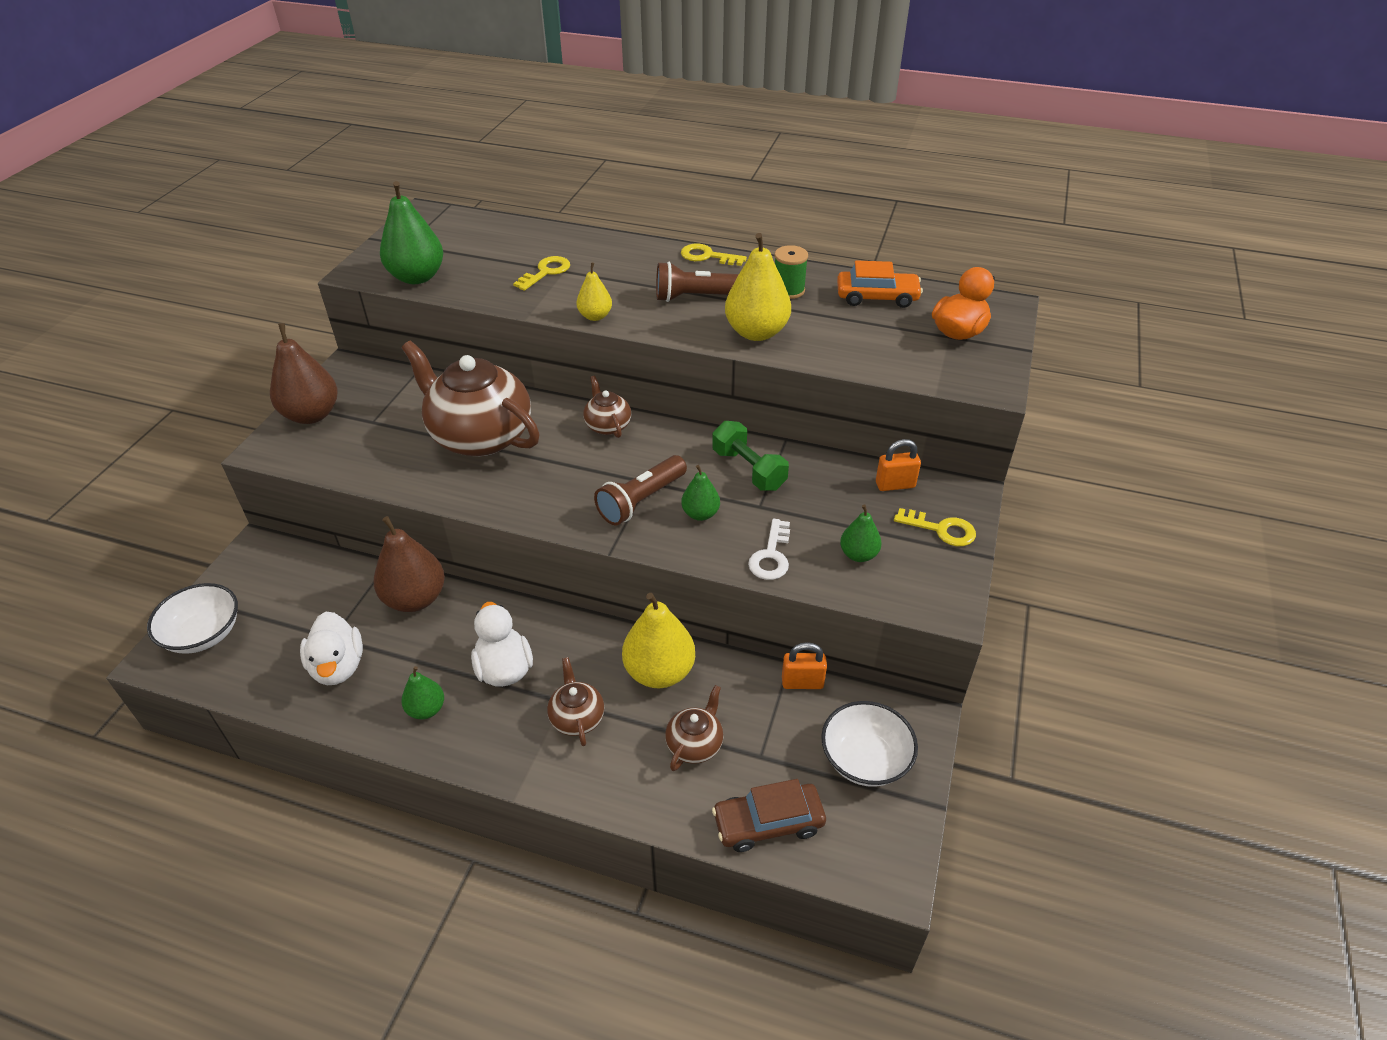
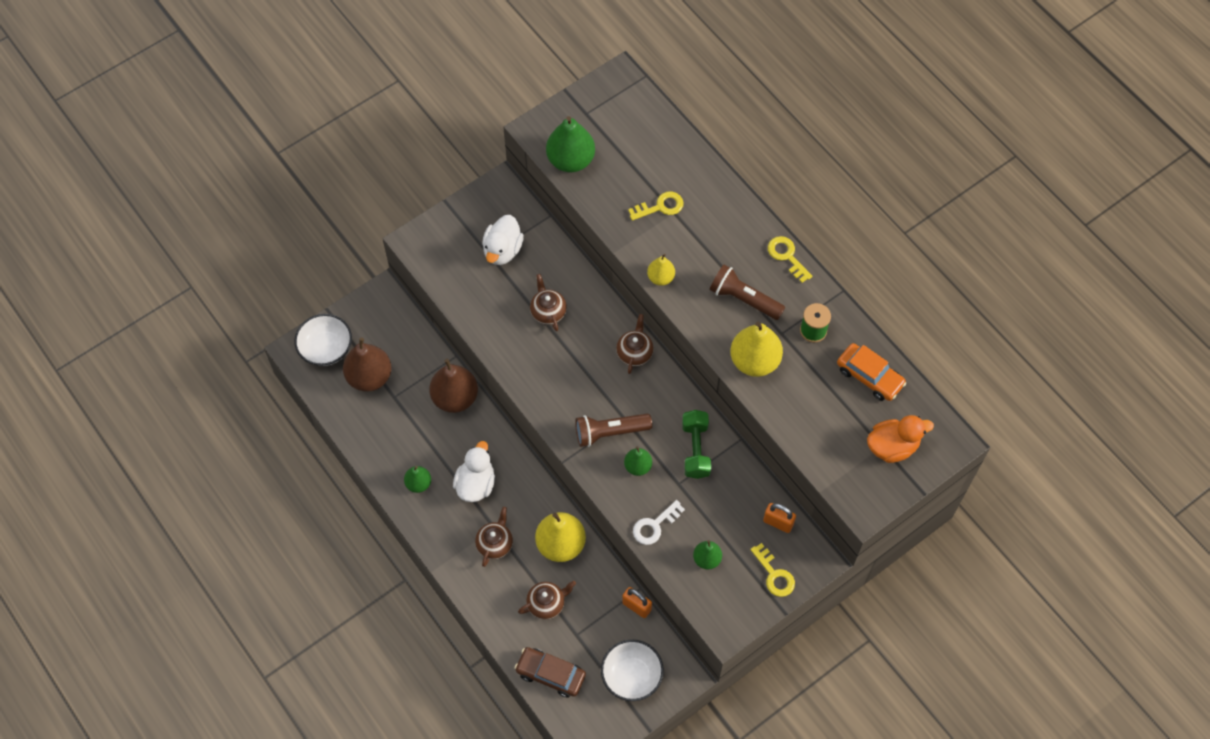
camera: 35 degrees right, 20 degrees up
brown pear [270,323,338,424] -> brown pear moved to [343,337,391,392]
white duck [300,611,363,685] -> white duck moved to [482,215,524,265]
brown teapot [402,340,540,457] -> brown teapot [530,274,567,332], size x0.46

